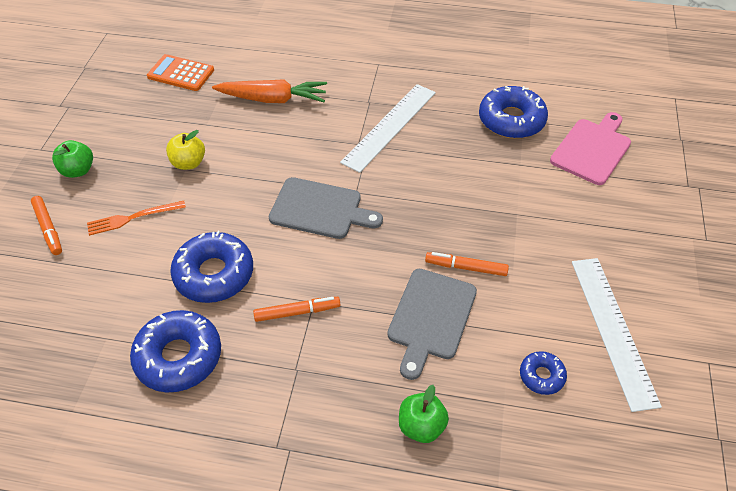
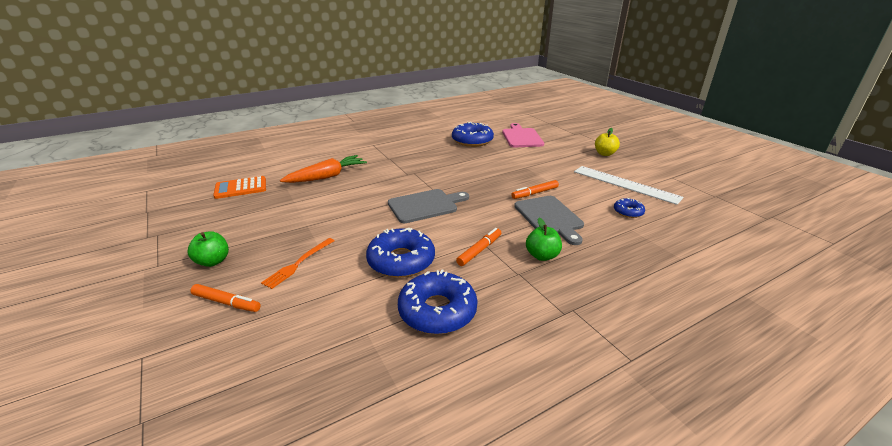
camera: 40 degrees left, 20 degrees down
yellow apple [166,130,205,170] -> yellow apple moved to [595,128,620,156]
white ruler [340,84,436,173] -> none
green apple [399,385,449,443] -> green apple moved to [526,218,562,261]

